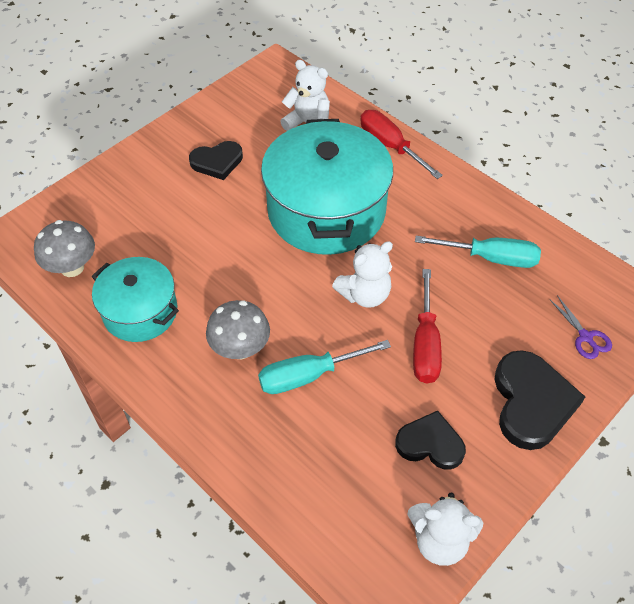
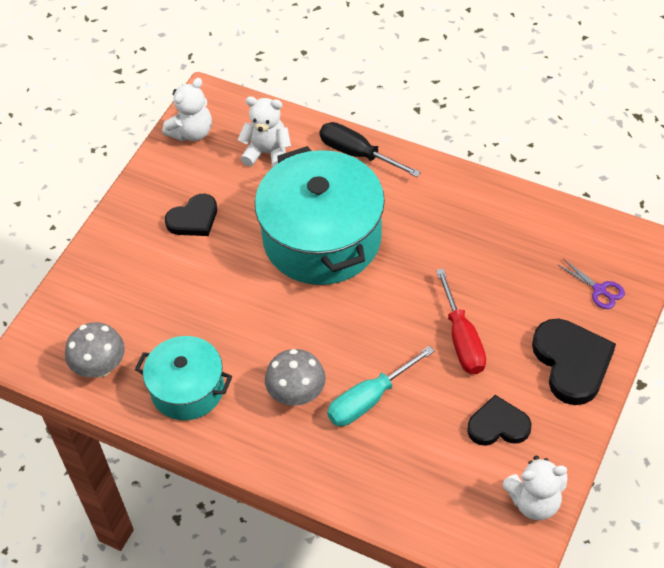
camera: 15 degrees left, 0 degrees up
white teddy bear [332,241,393,308] -> white teddy bear moved to [162,78,212,142]
red screwdriver [360,110,443,179] -> black screwdriver [319,122,421,177]
turquoise screwdriver [415,236,541,268] -> none

